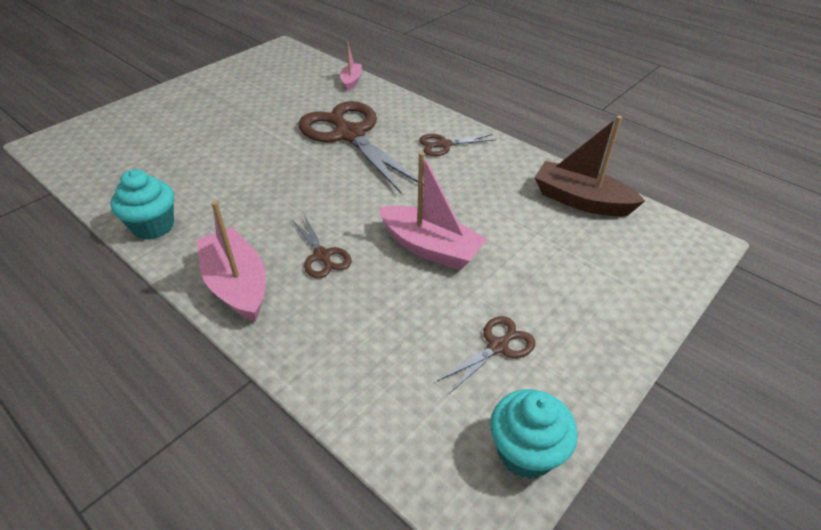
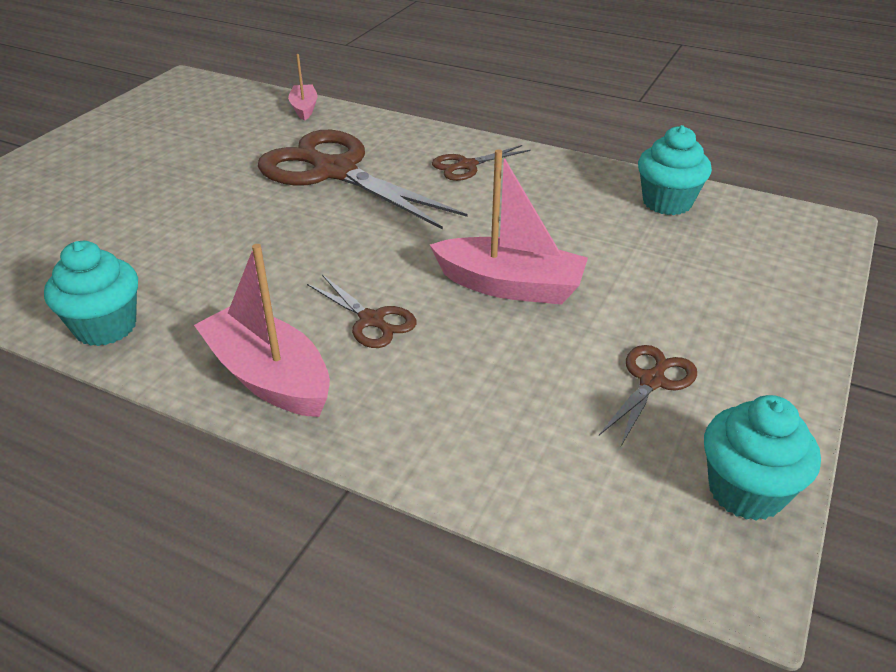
camera: 15 degrees left, 5 degrees down
brown boat [534,116,645,216] -> turquoise cupcake [638,125,712,215]

